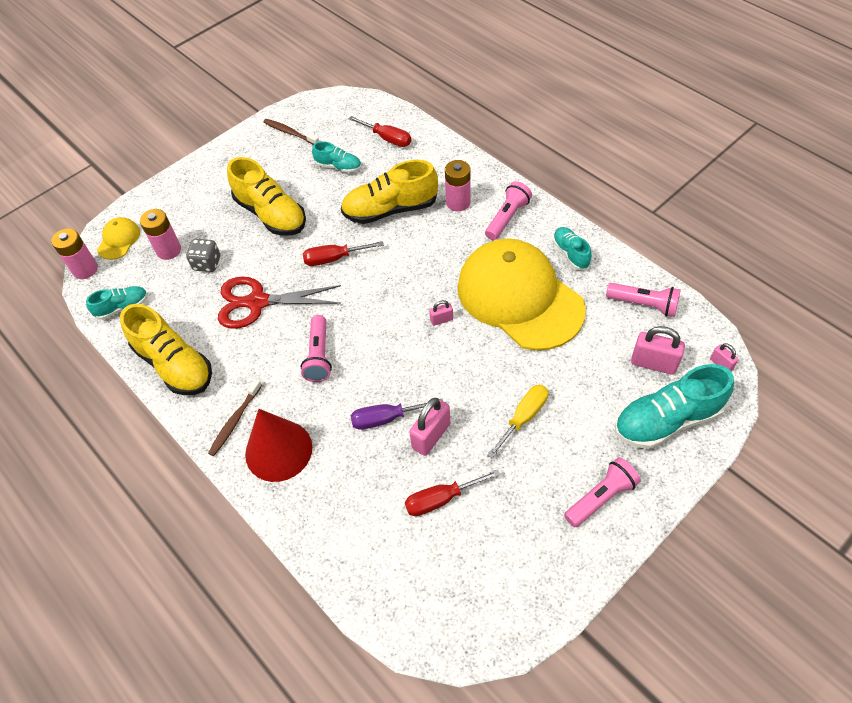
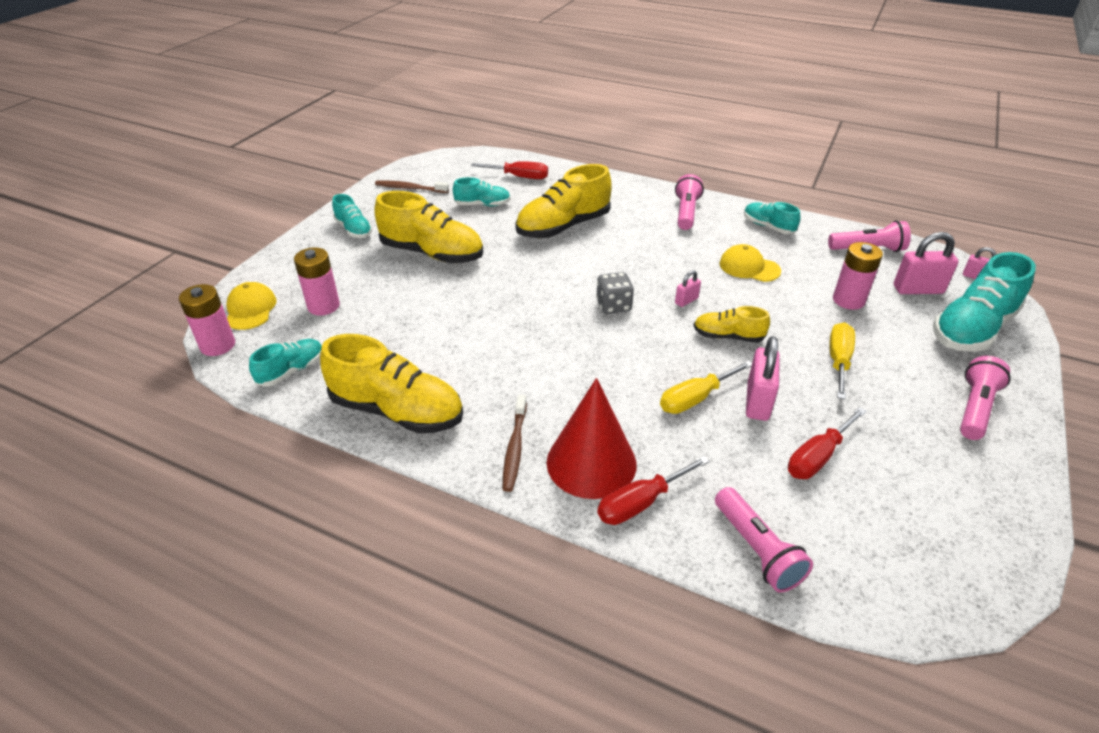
camera: 25 degrees left, 15 degrees down
grey dice [186,239,220,272] -> grey dice moved to [596,272,634,314]
red scissors [218,277,341,329] -> none
pink flashlight [300,315,332,382] -> pink flashlight moved to [715,487,813,593]
red screwdriver [303,241,384,266] -> red screwdriver moved to [597,456,710,525]
purple screwdriver [351,399,443,430] -> yellow screwdriver [660,360,752,414]
pink battery [445,160,471,211] -> pink battery moved to [833,242,883,310]
yellow cap [457,238,586,351] -> yellow cap [720,244,781,282], size x0.40
none -> turquoise shoe [332,194,373,238]
none -> yellow shoe [693,306,770,343]

